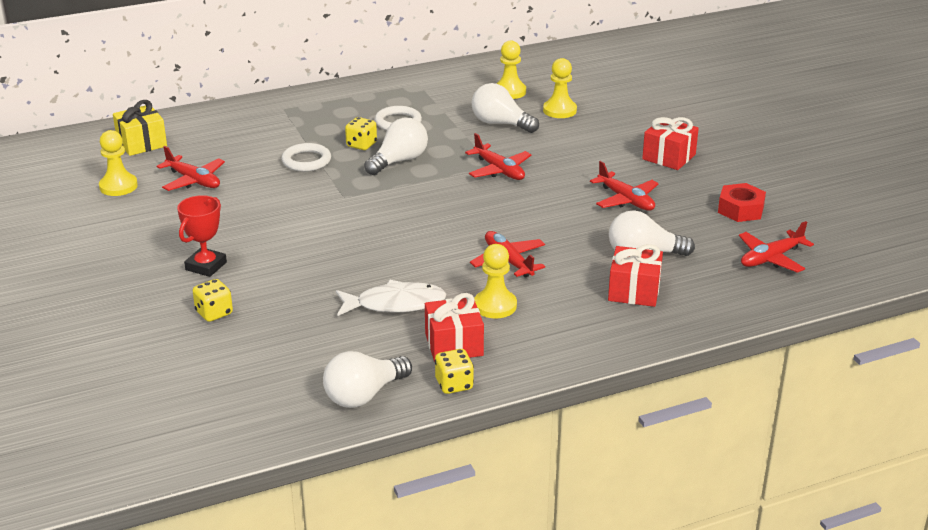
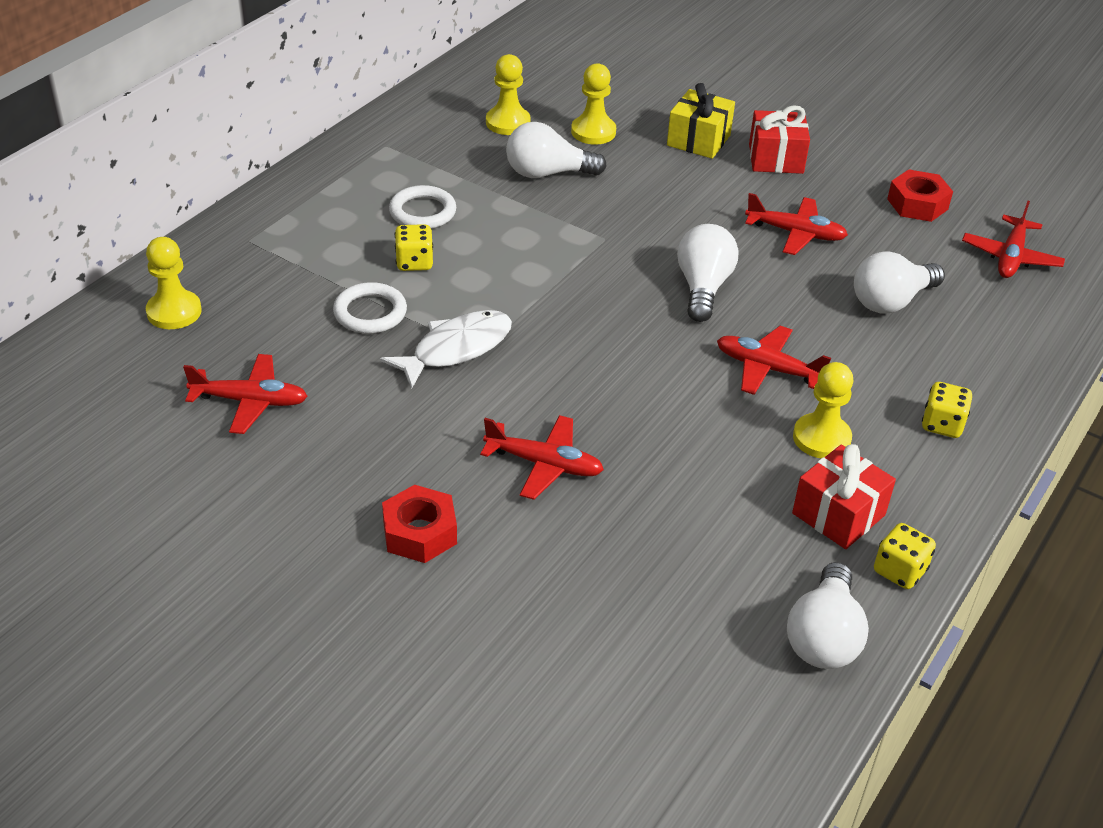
camera: 35 degrees left, 10 degrees up
yellow pawn [99,130,138,196] -> yellow pawn moved to [146,237,202,329]
yellow gift [113,100,167,156] -> yellow gift moved to [667,83,735,159]
red trophy [177,195,227,277] -> red nut [382,485,457,563]
yellow dice [193,279,233,322] -> yellow dice moved to [922,382,972,438]
white fish [336,280,446,316] -> white fish moved to [380,310,512,389]
white light bulb [364,118,428,175] -> white light bulb moved to [677,224,738,322]
red plane [465,133,531,180] -> red plane moved to [480,415,604,500]
red gift [608,244,663,307] -> none

